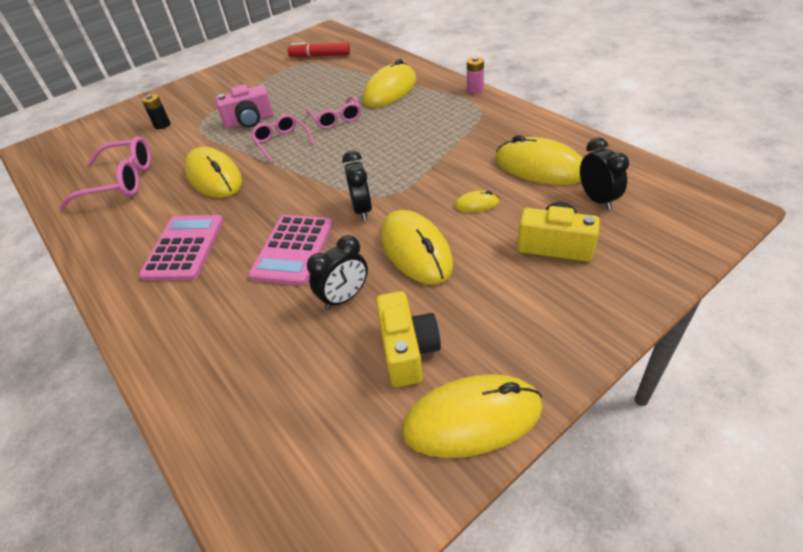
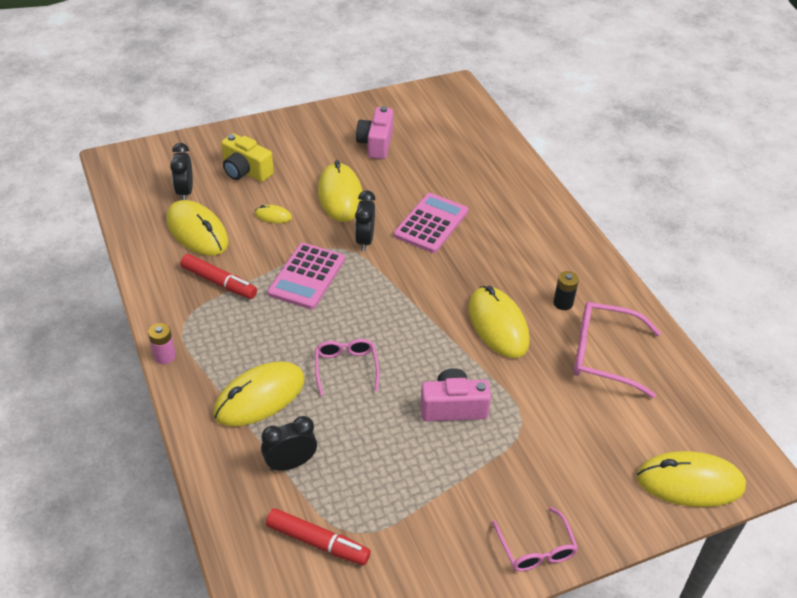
camera: 170 degrees left, 0 degrees up
pink calculator [139,215,224,281] -> pink calculator moved to [268,243,345,309]
black battery [141,94,171,129] -> black battery moved to [553,271,579,310]
pink glasses [251,114,315,163] -> pink glasses moved to [492,507,578,571]
black clock [307,235,368,310] -> black clock moved to [261,416,317,471]
yellow camera [376,291,441,387] -> pink camera [356,106,394,159]
yellow mouse [402,374,543,458] -> yellow mouse moved to [637,451,746,507]
none -> red marker [180,254,257,299]

